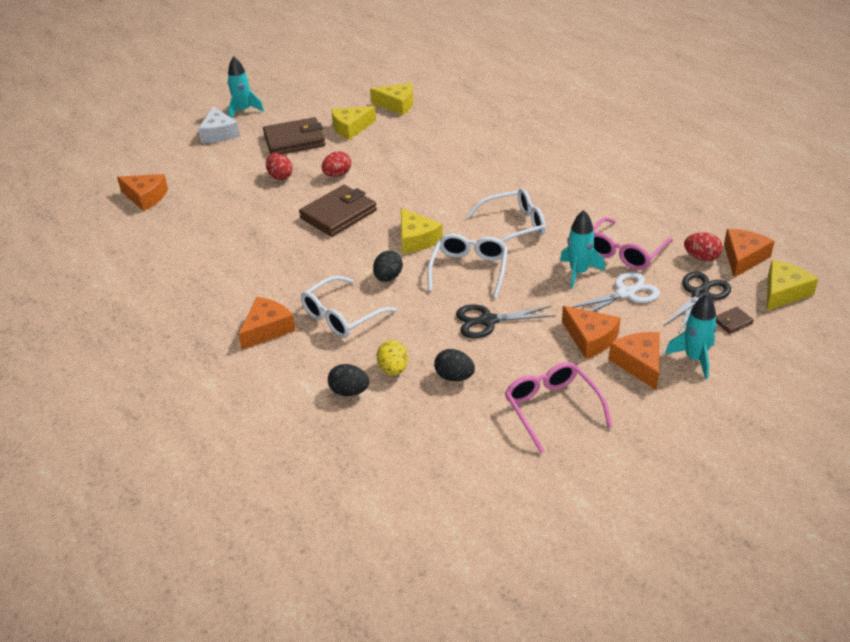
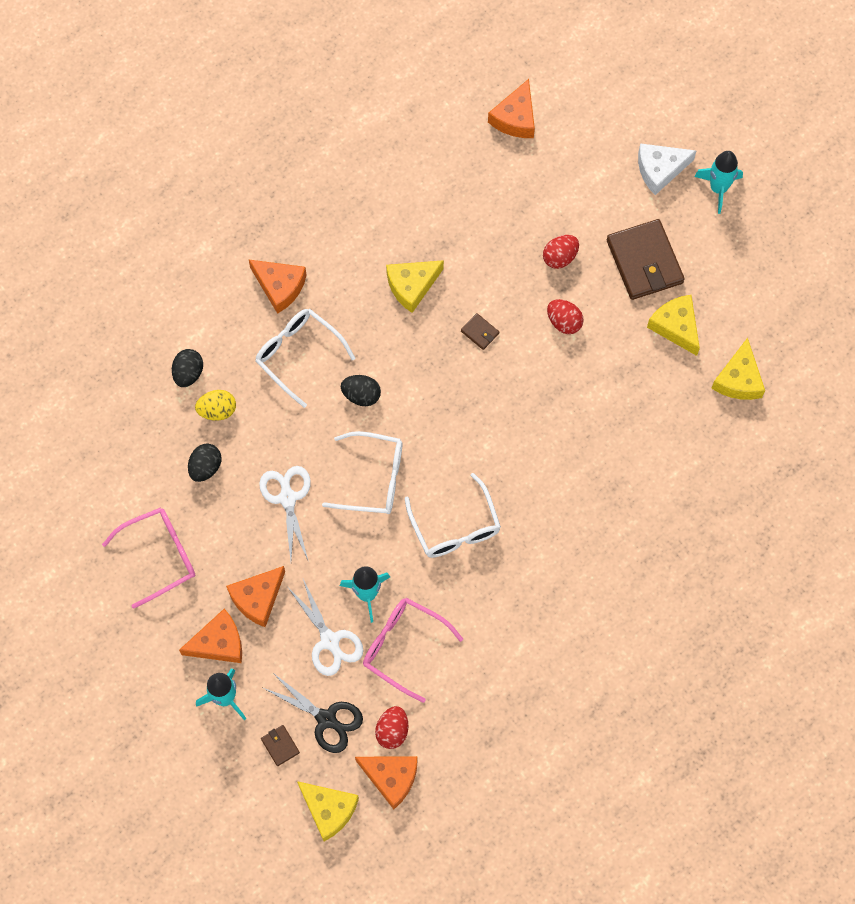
camera: 85 degrees right, 30 degrees up
brown wallet [299,185,377,237] -> brown wallet [461,313,499,350], size x0.43
yellow cheese [401,208,443,254] -> yellow cheese moved to [386,260,444,313]
black scissors [456,305,556,338] -> white scissors [259,466,311,562]

